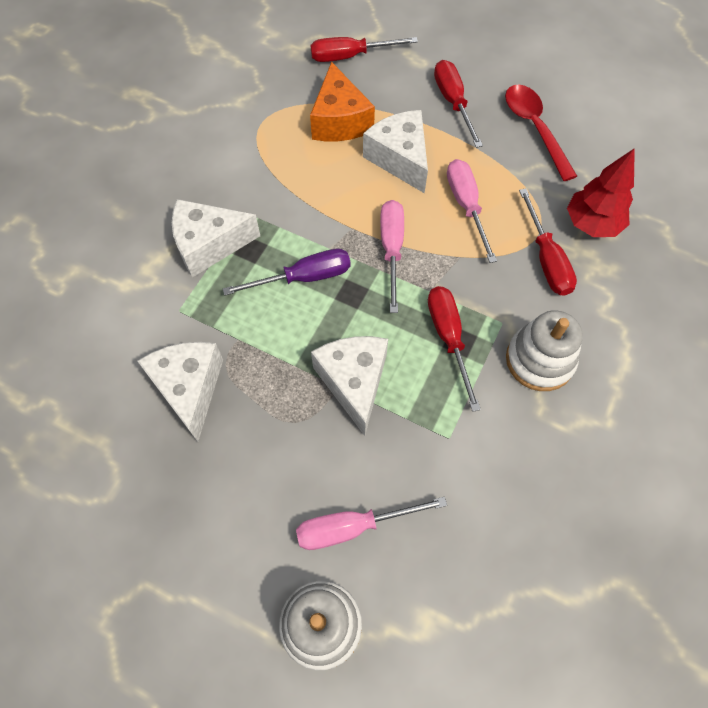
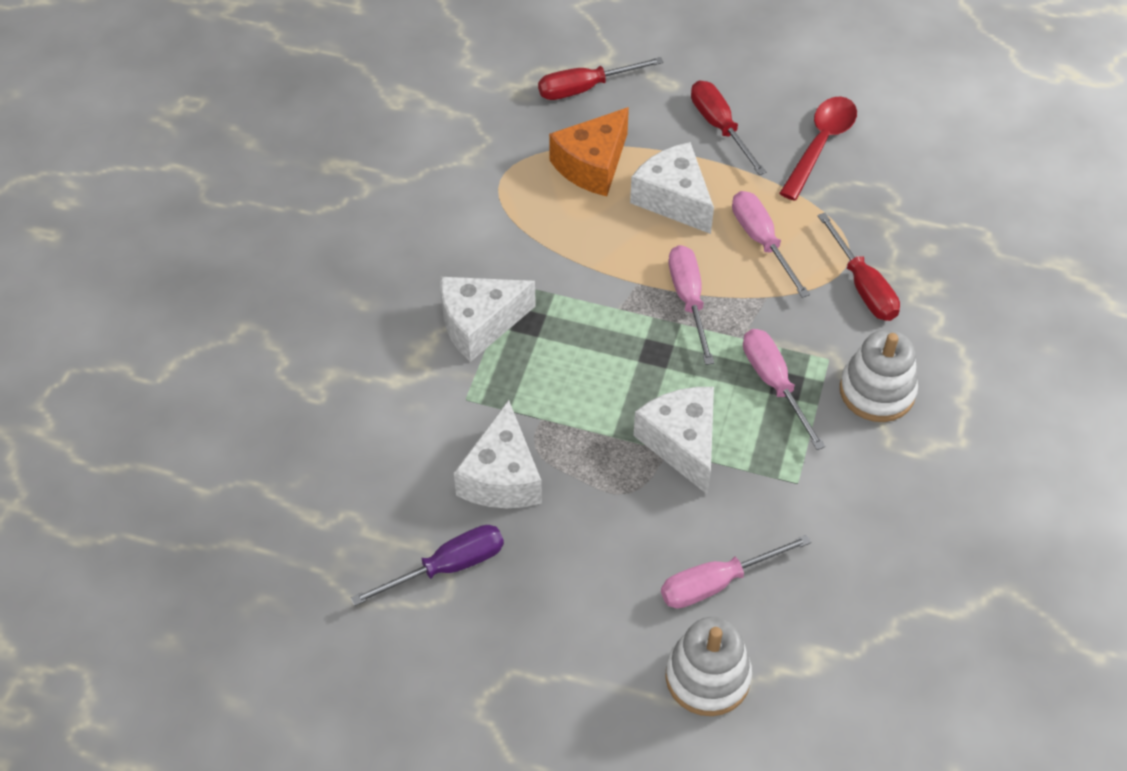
camera: 10 degrees left, 10 degrees down
white cheese [137,342,223,442] -> white cheese turned 150 degrees counterclockwise [454,400,542,508]
purple screwdriver [223,248,351,296] -> purple screwdriver moved to [351,525,504,606]
orange cheese [310,61,375,141] -> orange cheese turned 60 degrees clockwise [549,107,629,196]
red screwdriver [428,286,481,412] -> pink screwdriver [743,329,825,450]
red spoon [505,84,577,181] -> red spoon turned 60 degrees clockwise [779,96,857,201]
red tree [567,148,635,237] -> none

